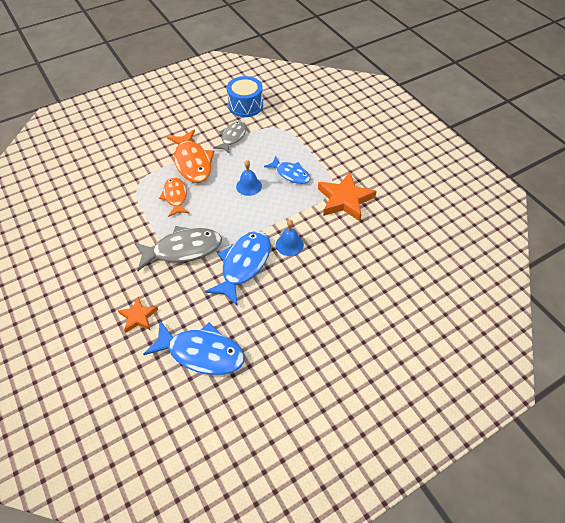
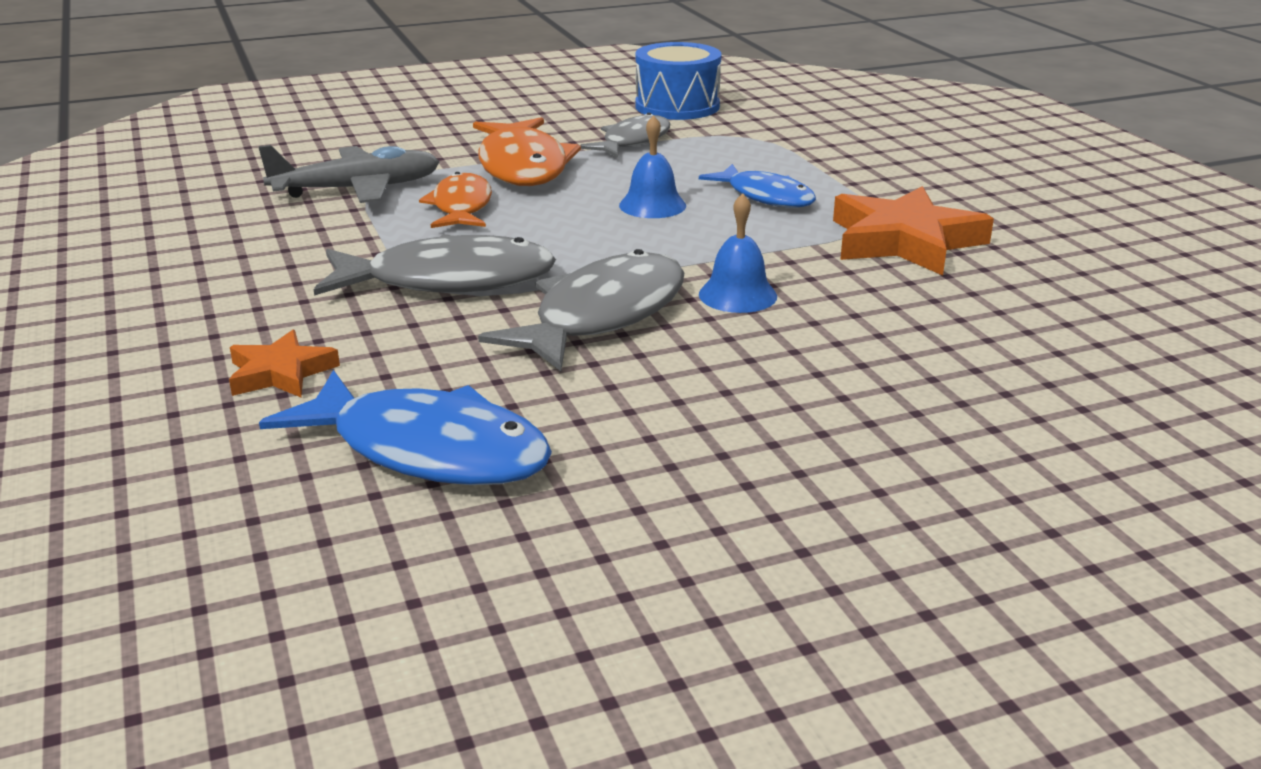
camera: 10 degrees right, 25 degrees down
blue fish [205,231,271,306] -> grey fish [478,249,684,371]
none -> grey plane [258,145,439,203]

